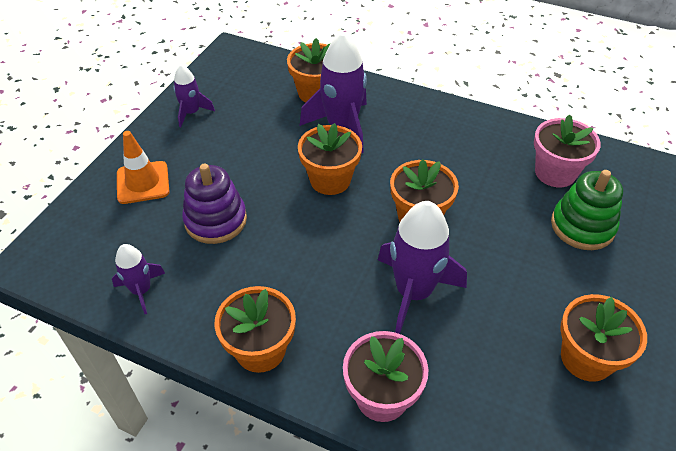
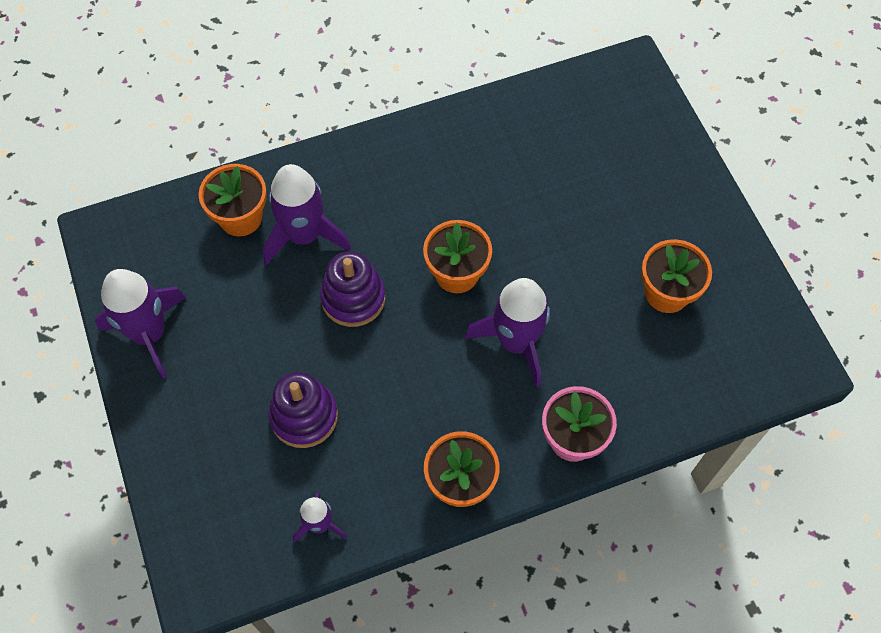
camera: 45 degrees left, 15 degrees up
orange traffic cone [117,131,170,204] -> none
purple rocket [173,65,215,127] -> purple rocket [95,269,186,379], size x1.83
orange flower pot [298,123,362,195] -> purple stacking toy [320,251,385,327]
pink flower pot [534,114,601,187] -> none
green stacking toy [551,170,623,250] -> none

